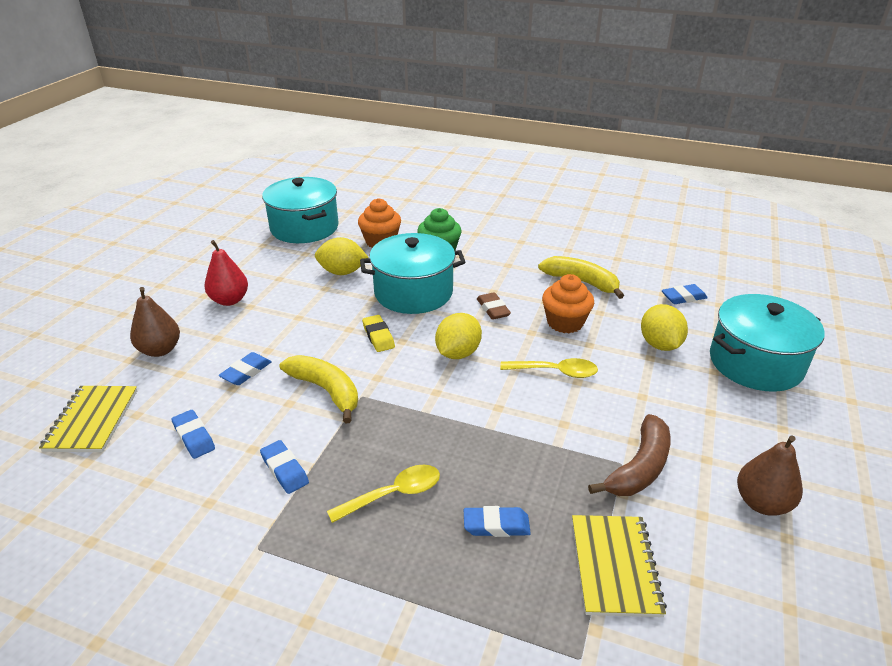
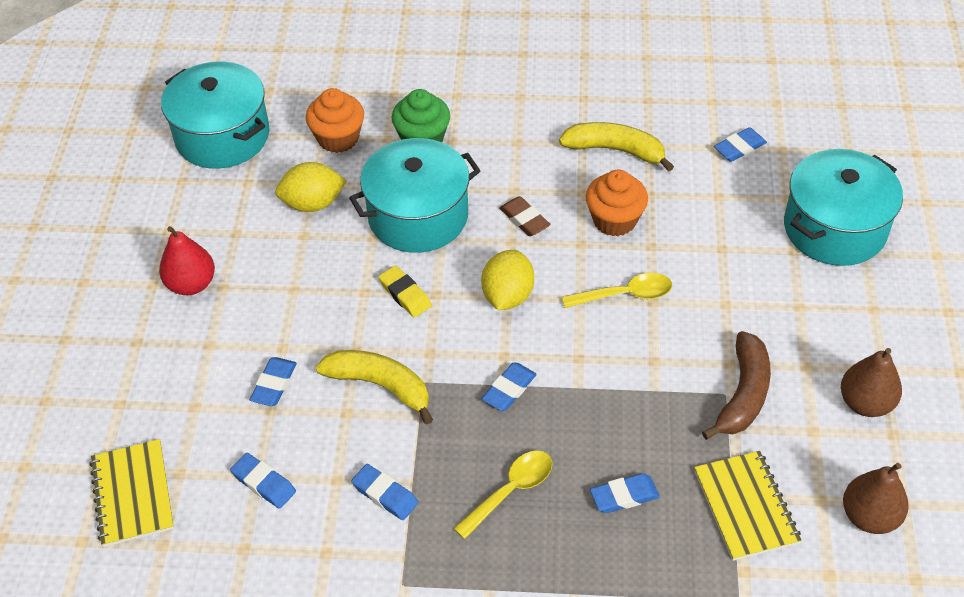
camera: 15 degrees left, 15 degrees up
brown pear [130,287,180,357] -> brown pear moved to [843,463,909,534]
yellow lemon [641,304,688,351] -> none
none -> blue eraser [482,363,537,411]

